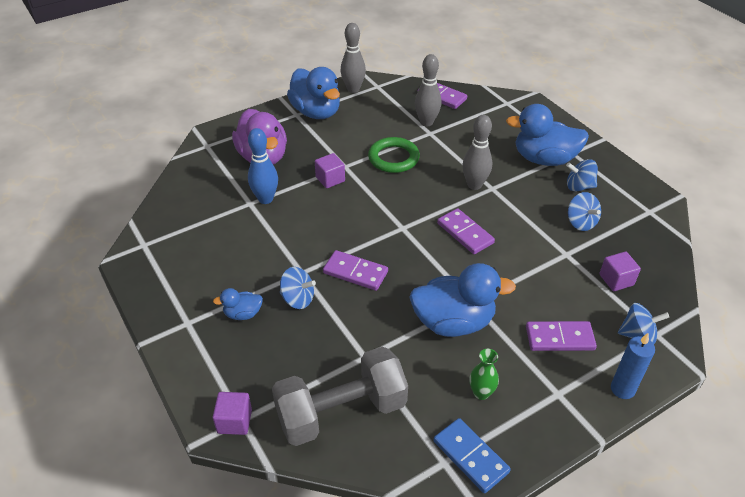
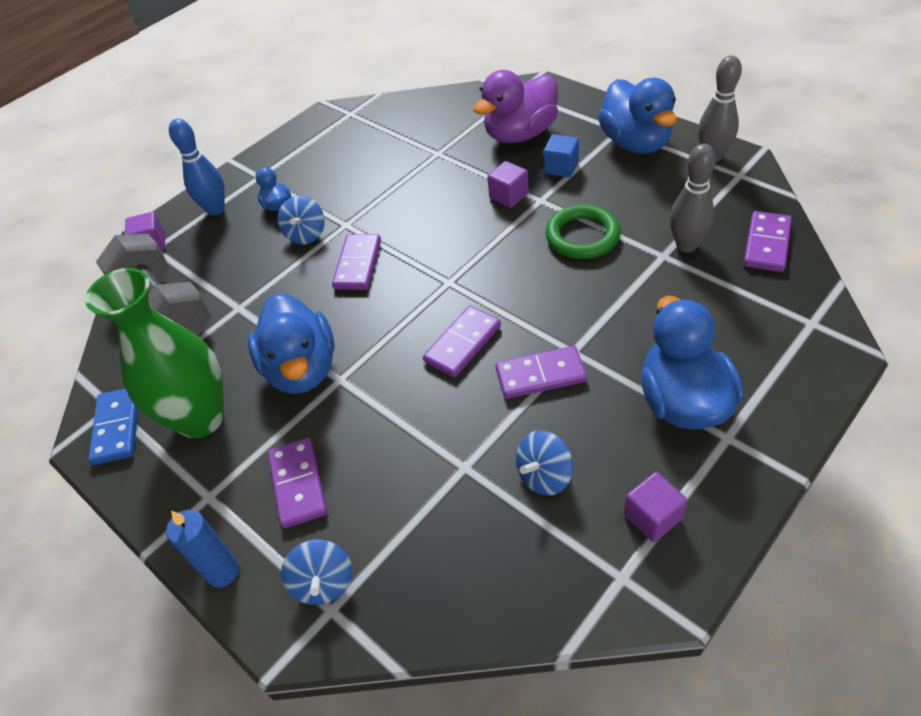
camera: 80 degrees right, 5 degrees up
blue bowling pin [248,128,278,204] -> blue bowling pin moved to [169,119,225,216]
blue duck [287,67,340,119] -> blue duck turned 60 degrees counterclockwise [598,78,677,154]
blue domino [433,418,511,493] -> blue domino turned 45 degrees counterclockwise [88,389,138,465]
grey bowling pin [462,115,492,190] -> none
green vase [470,349,499,400] -> green vase [85,268,224,439], size x2.45
blue spinning top [566,159,598,192] -> none
purple cube [599,252,641,291] -> purple cube moved to [624,472,687,542]
none -> purple domino [496,346,587,399]
none -> blue cube [544,134,579,177]

